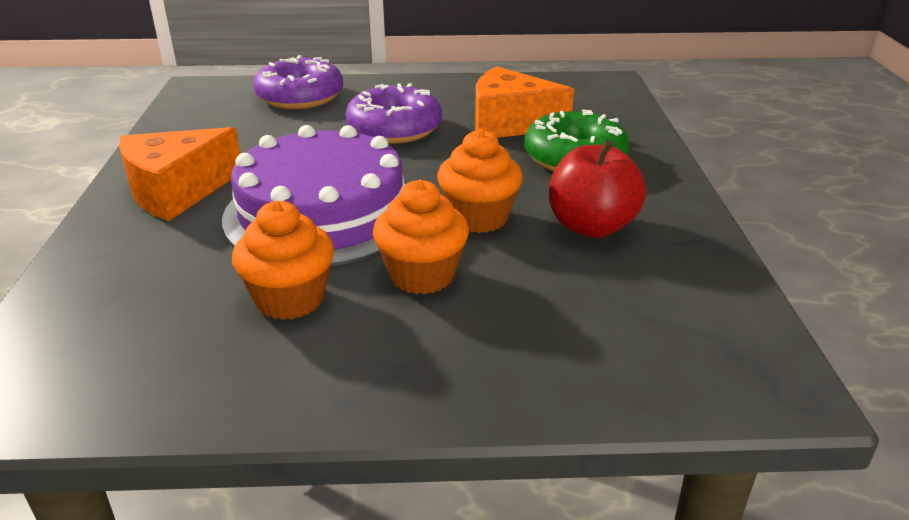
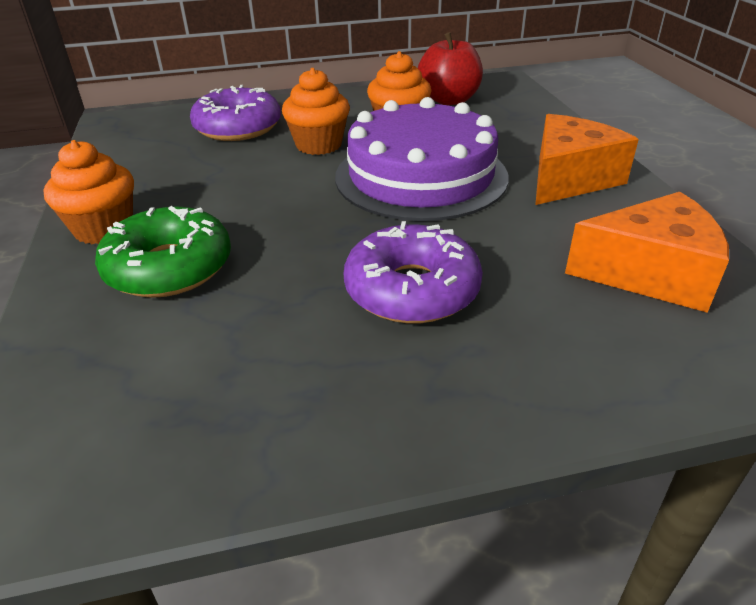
camera: 170 degrees right, 5 degrees up
purple donut [253,55,343,109] -> purple donut moved to [190,85,281,141]
orange cupcake [437,129,523,233] -> orange cupcake moved to [44,140,134,244]
orange cheese [475,66,574,138] -> orange cheese moved to [565,192,729,313]
red apple [549,140,647,238] -> red apple moved to [418,32,483,106]

